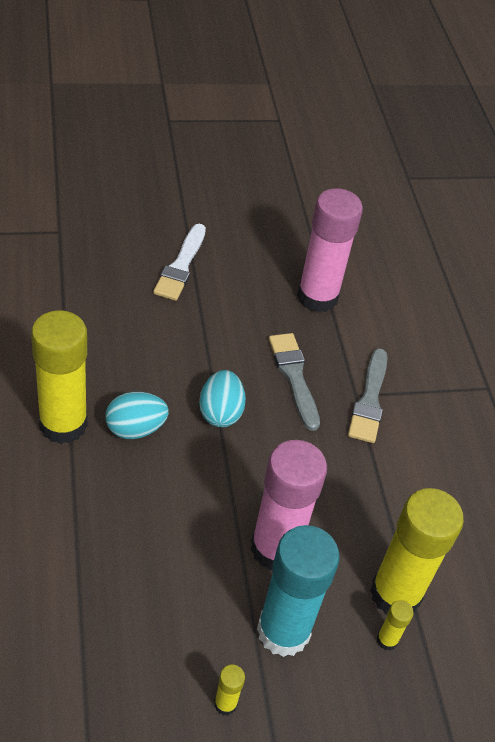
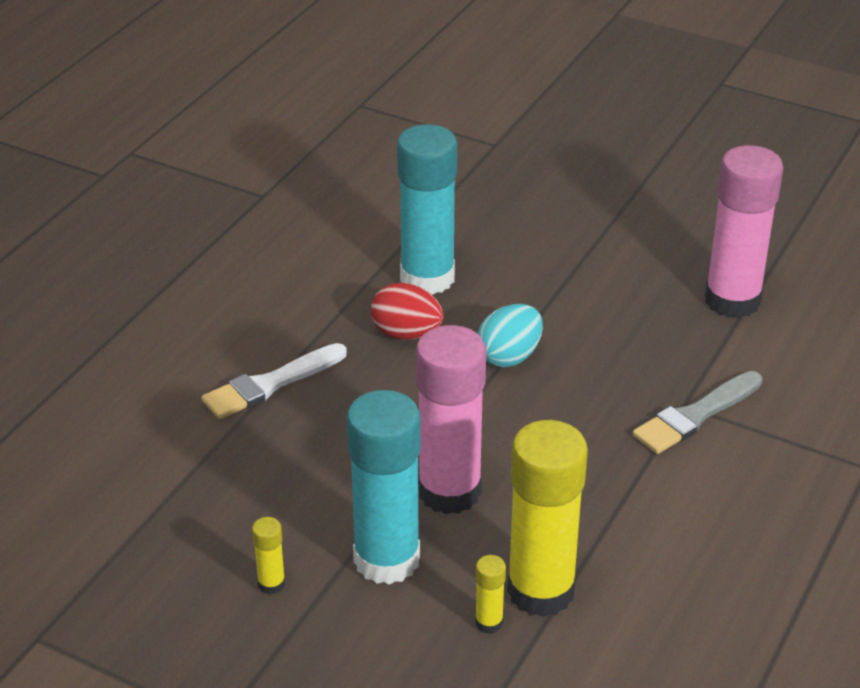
camera: 45 degrees right, 10 degrees down
yellow glue stick [31,310,88,444] -> none
turquoise egg [105,392,169,439] -> red egg [371,283,444,340]
white brush [153,224,206,301] -> white brush moved to [201,343,347,419]
grey brush [269,333,320,431] -> none
none -> turquoise glue stick [397,124,457,295]

